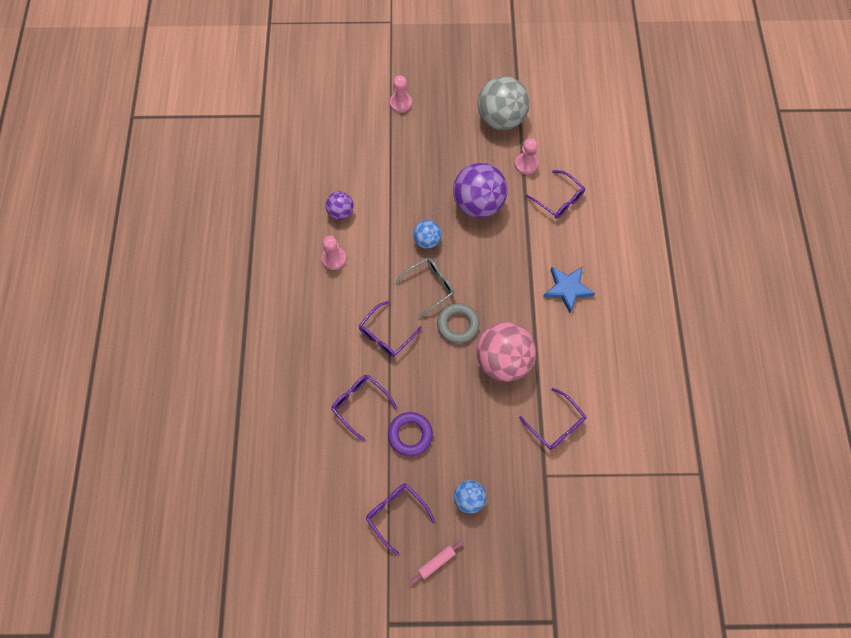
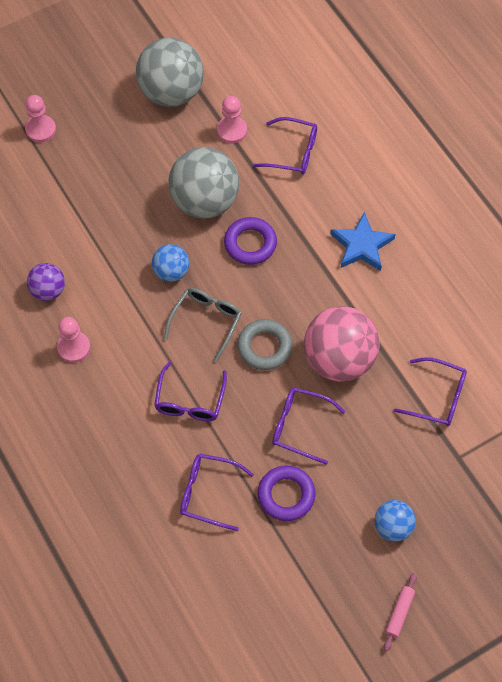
camera: 30 degrees left, 5 degrees down
purple glasses [366,483,435,555] -> purple glasses moved to [272,387,346,465]
purple ball [453,163,508,218] -> grey ball [168,147,239,219]
none -> purple ring [224,217,277,265]

